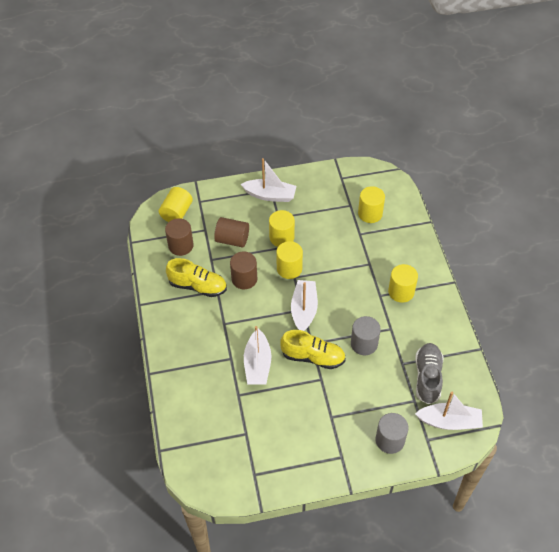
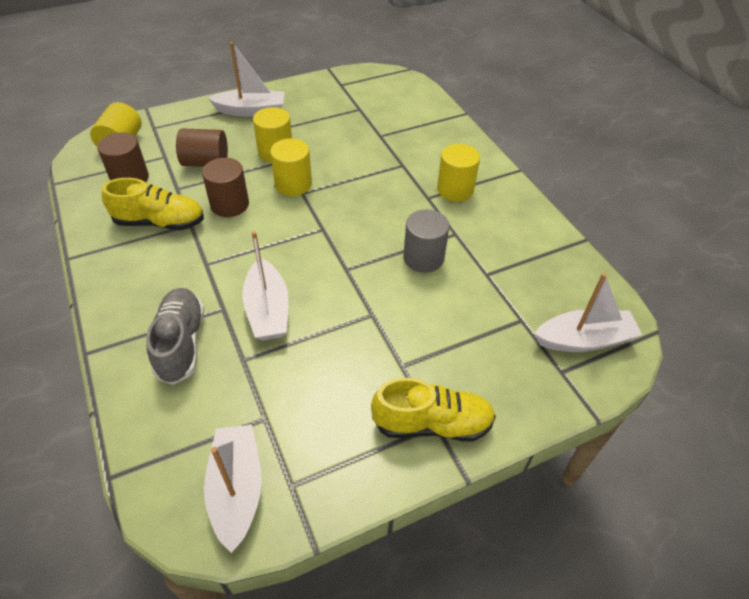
camera: 15 degrees left, 5 degrees down
yellow shoe [280,330,346,369] -> yellow shoe moved to [371,378,496,442]
white boat [291,280,318,331] -> white boat moved to [204,425,262,553]
yellow cylinder [358,186,385,223] -> none
grey cylinder [376,413,409,454] -> none
grey shoe [415,343,443,404] -> grey shoe moved to [146,288,204,385]

